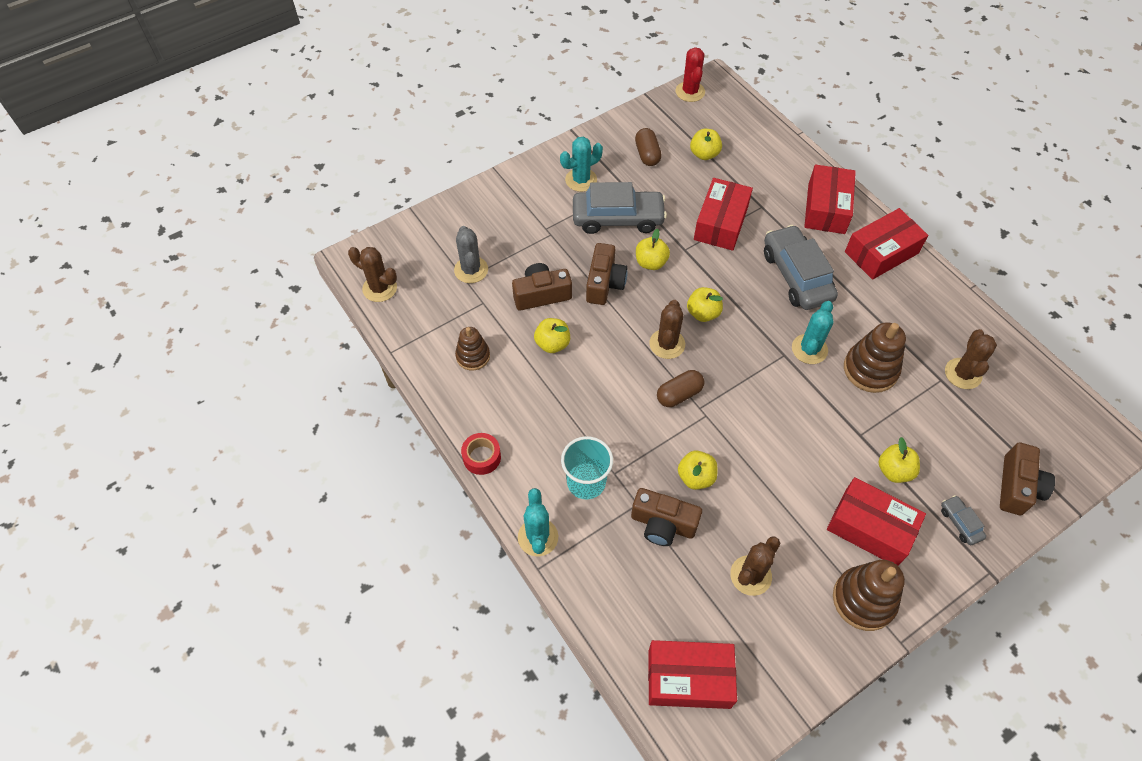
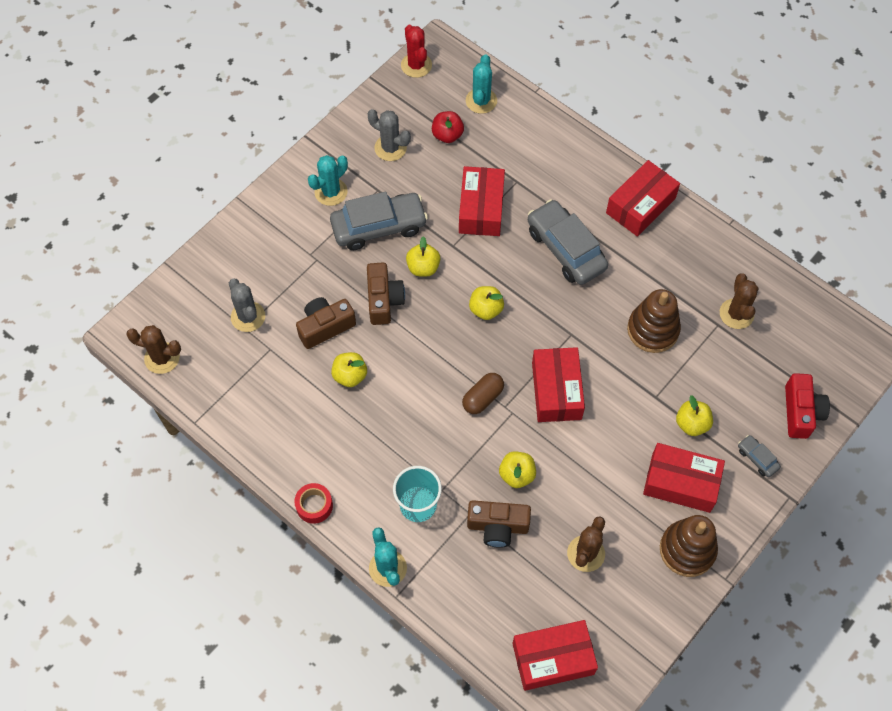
camera: 15 degrees left, 5 degrees up
brown stacking toy [455,327,490,371] -> none
brown capsule [635,128,662,166] -> grey cactus [368,109,411,161]
brown cactus [649,300,685,359] -> none
yellow apple [690,129,722,160] -> red apple [432,111,464,143]
turquoise cactus [792,301,834,364] -> turquoise cactus moved to [466,54,497,114]
red box [804,164,856,234] -> red box moved to [532,347,585,422]
brown camera [1000,442,1055,515] -> red camera [785,373,830,439]

